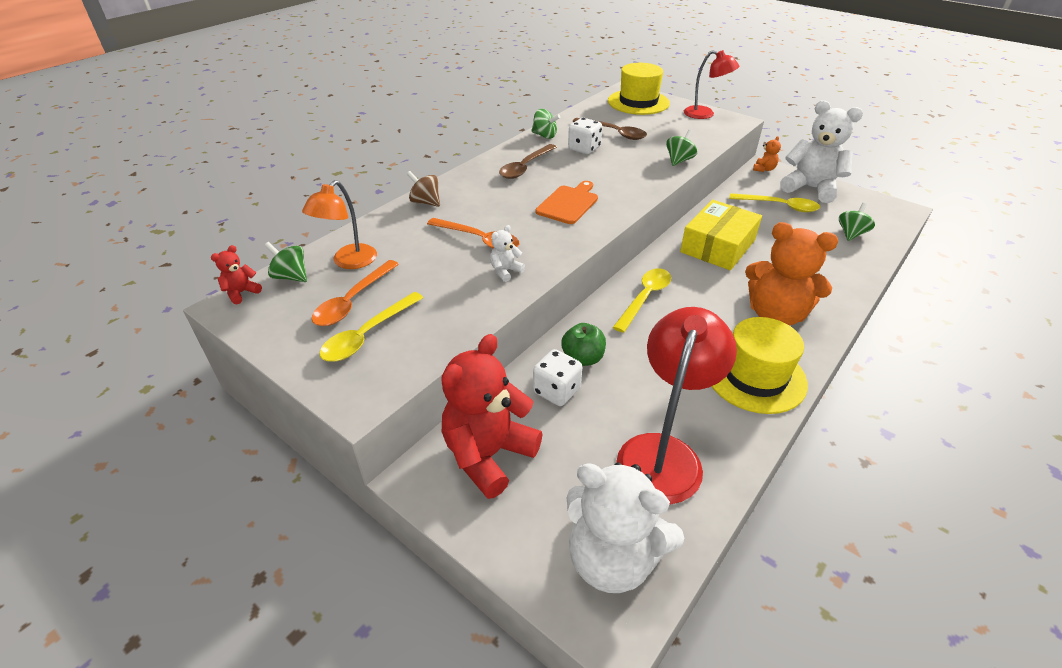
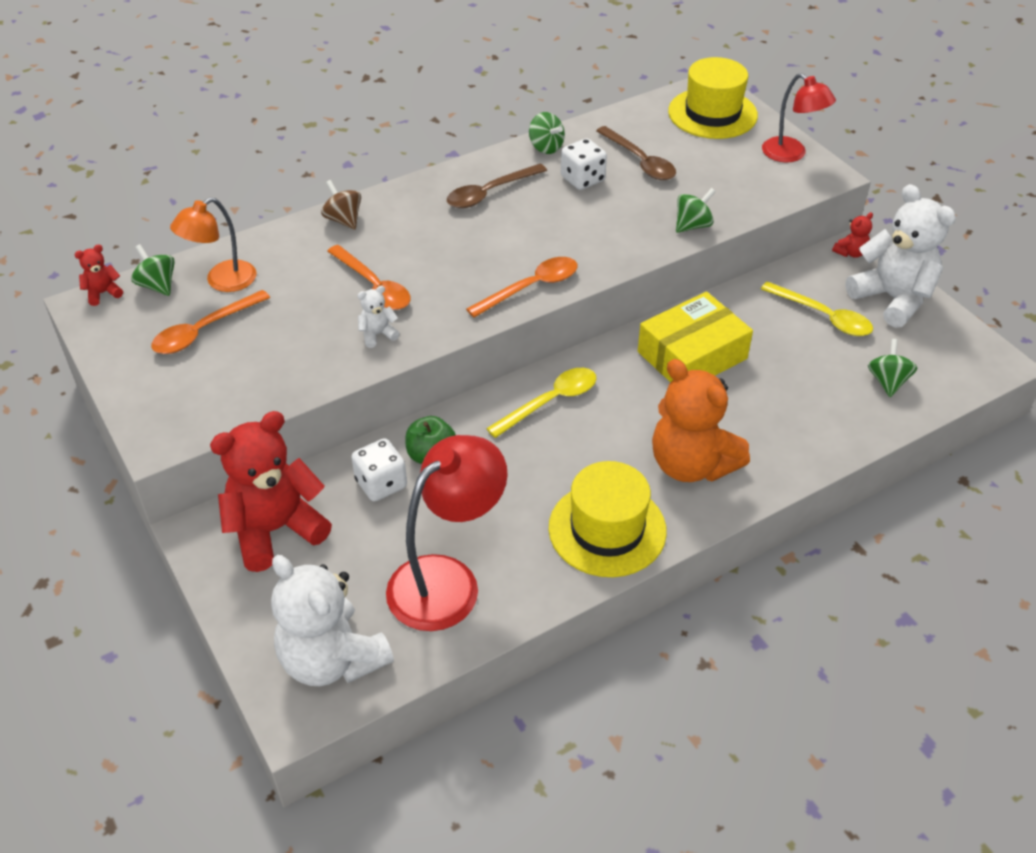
camera: 20 degrees right, 5 degrees up
yellow spoon [319,292,423,362] -> none
orange cutting board [535,181,598,224] -> none
orange teddy bear [753,136,781,172] -> red teddy bear [832,212,873,258]
green spinning top [839,203,875,241] -> green spinning top turned 45 degrees counterclockwise [868,339,917,397]
none -> orange spoon [466,257,578,317]

